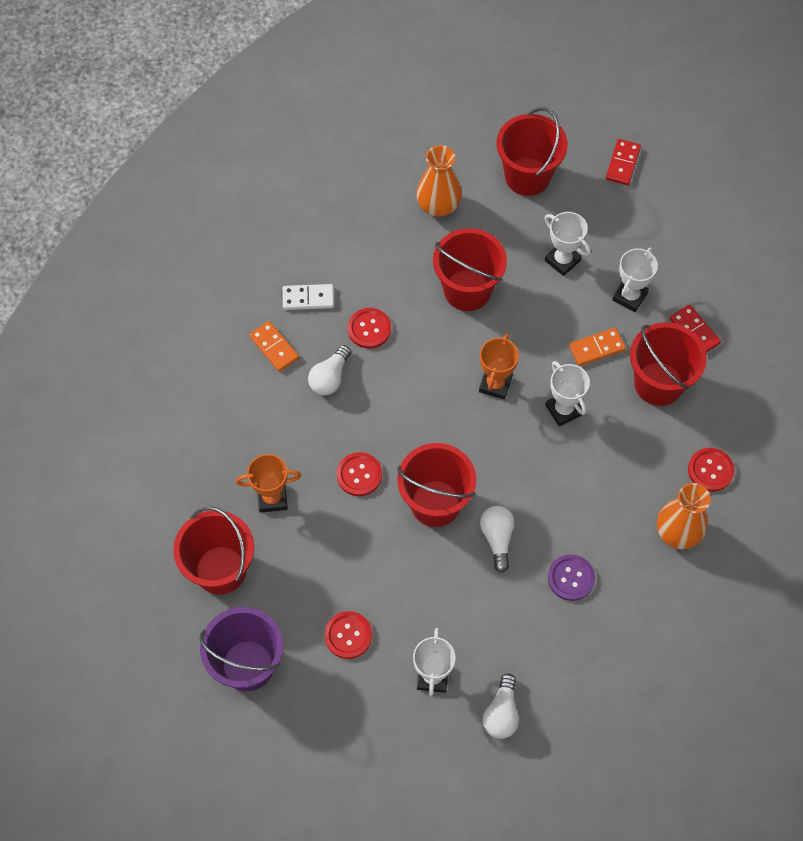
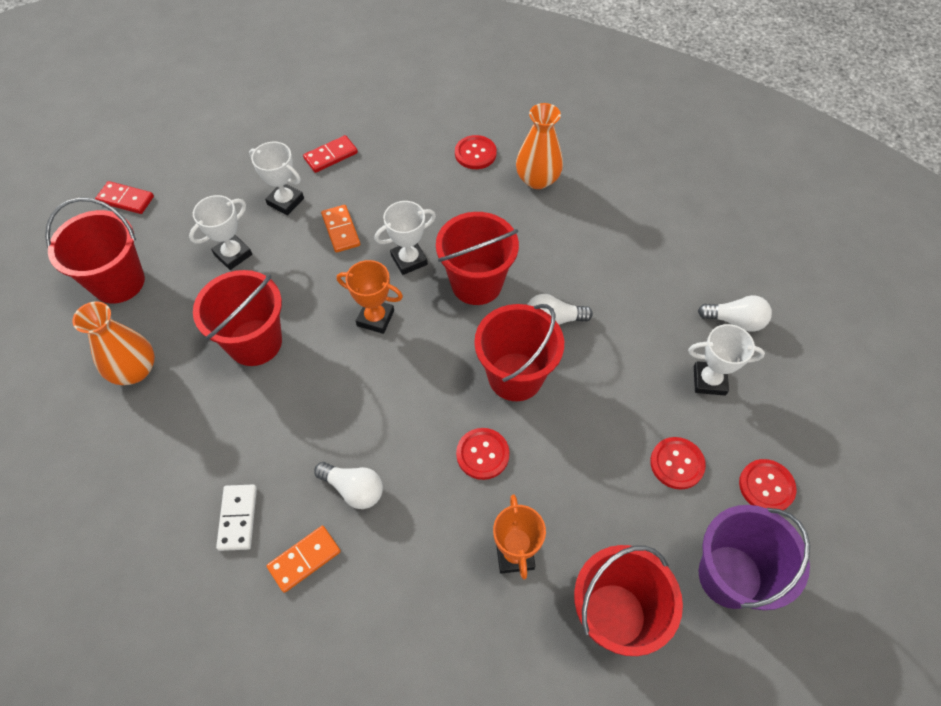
camera: 90 degrees left, 5 degrees down
red button [348,308,391,349] -> red button moved to [739,459,797,510]
purple button [548,554,595,601] -> none
red bucket [630,322,707,406] -> red bucket moved to [436,212,519,305]

